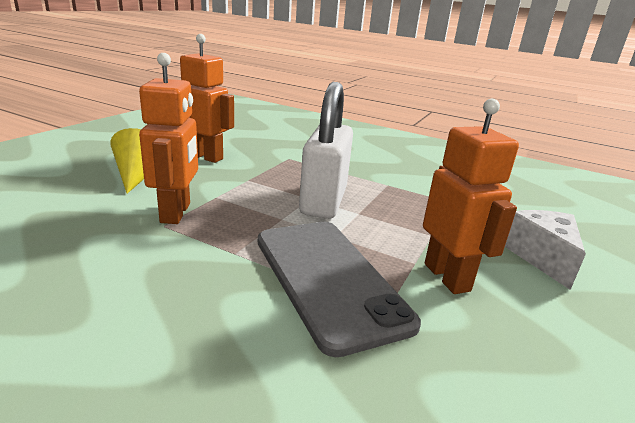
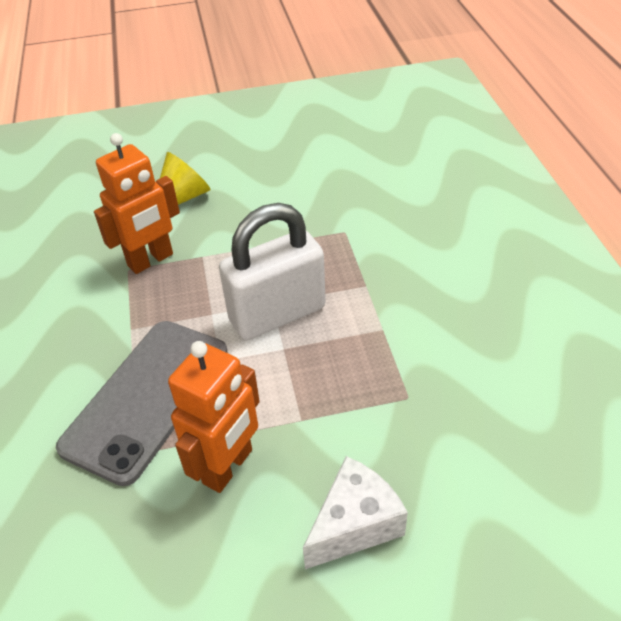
camera: 55 degrees right, 20 degrees up
orange robot [180,34,234,163] -> none

